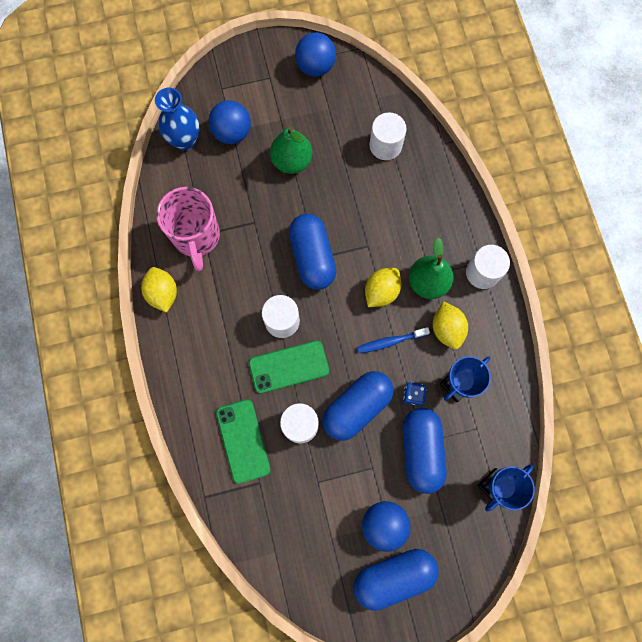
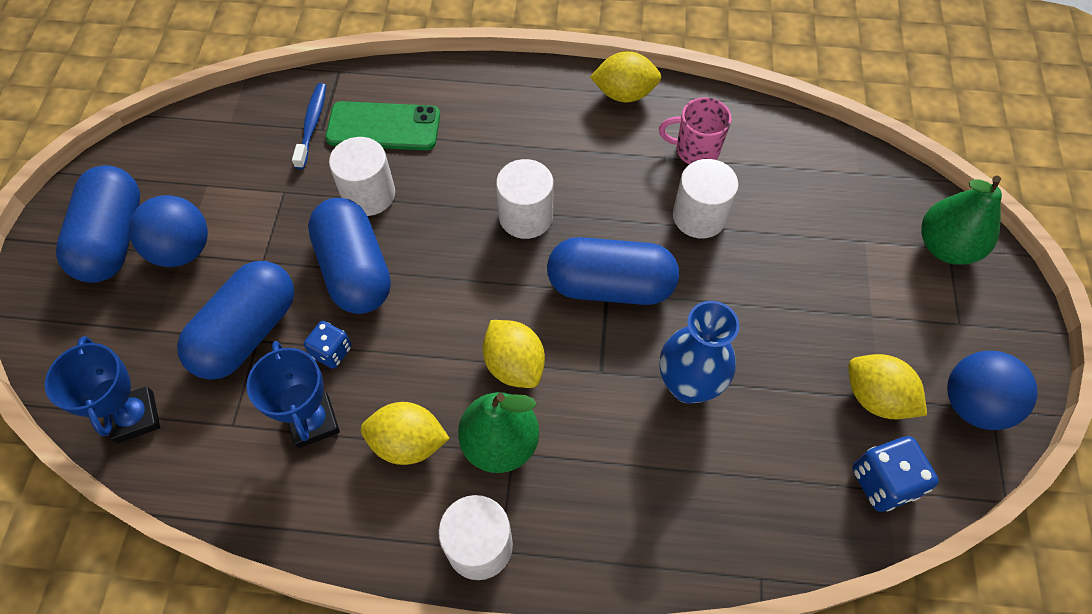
camera: 110 degrees right, 15 degrees down
blue vase [155,88,200,150] -> blue vase moved to [660,301,739,404]
pink mug [156,187,220,271] -> pink mug [659,97,732,164], size x0.59
blue ball [208,100,251,144] -> none
green phone [249,341,329,393] -> none
green pear [270,127,312,174] -> green pear moved to [921,176,1002,265]
blue toothbrush [357,327,430,353] -> blue toothbrush moved to [292,83,326,169]
white cylinder [369,112,407,160] -> white cylinder moved to [673,159,739,238]
blue capsule [403,408,447,494] -> blue capsule turned 75 degrees counterclockwise [177,261,294,380]
none -> yellow lemon [848,354,927,419]
none -> blue dice [853,436,939,512]

